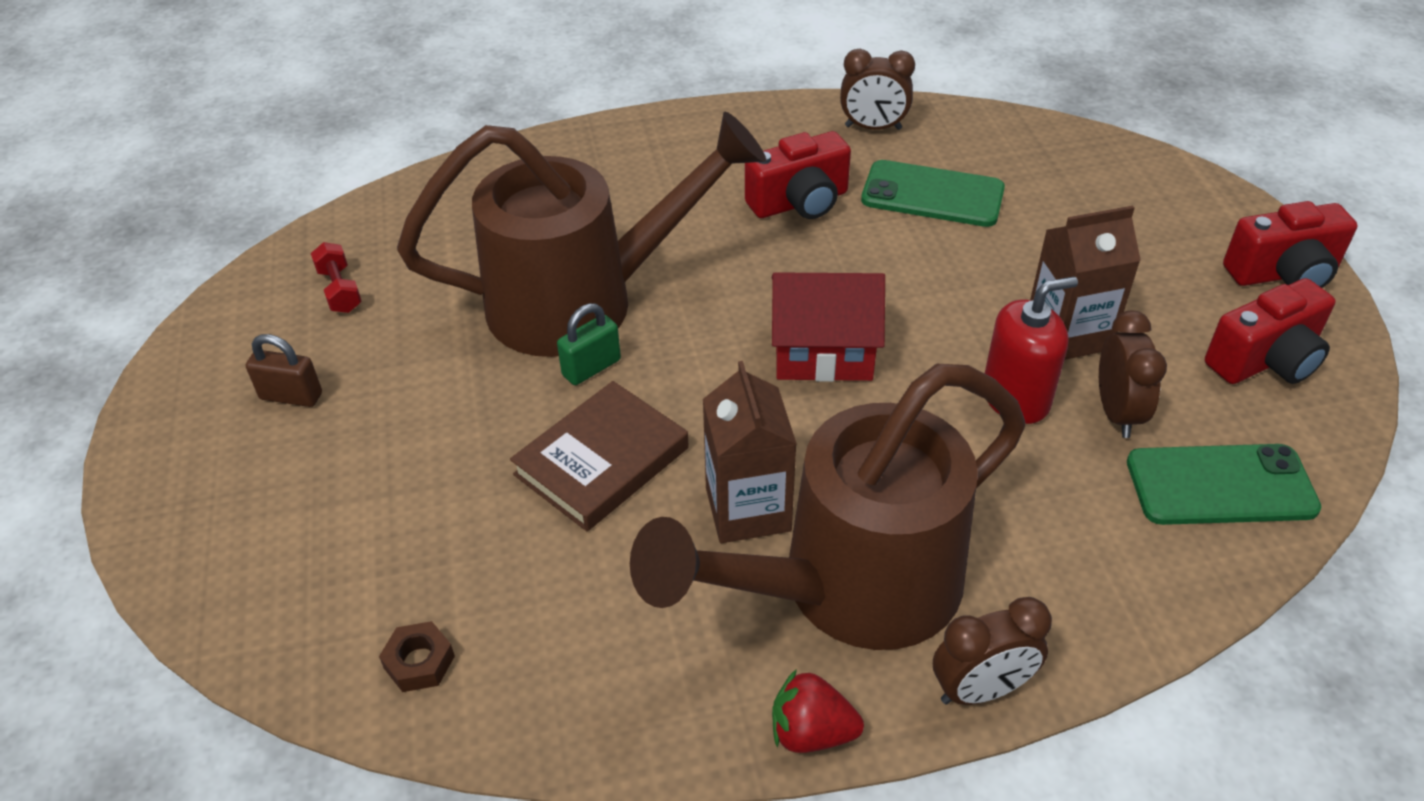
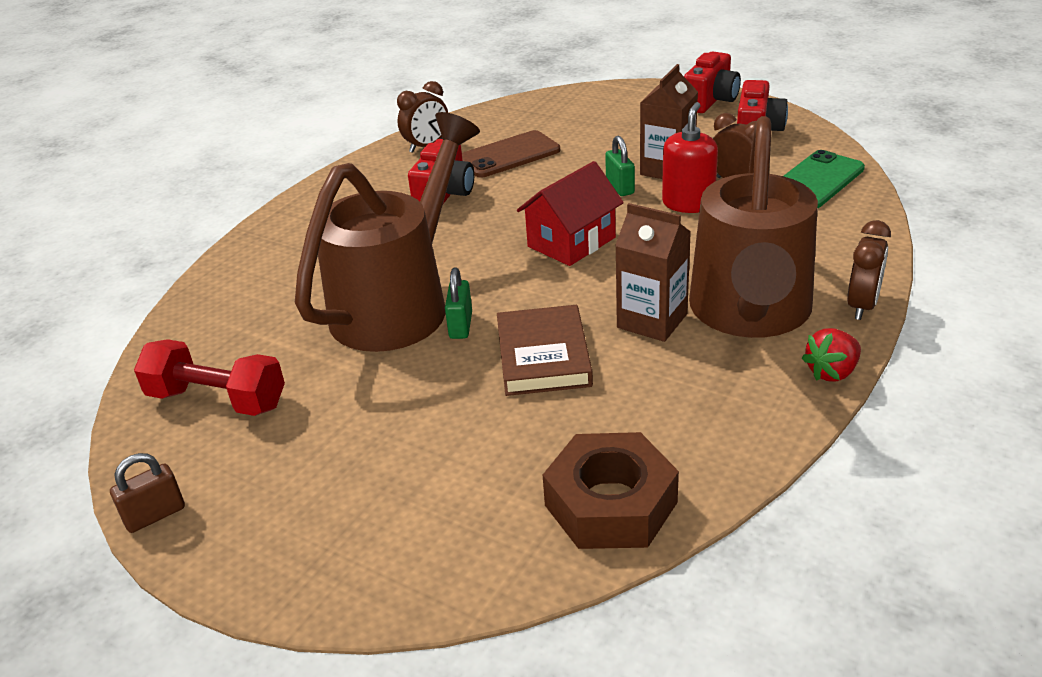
camera: 45 degrees left, 10 degrees down
brown padlock [246,334,322,407] -> brown padlock moved to [110,453,185,533]
red dumbbell [311,242,362,313] -> red dumbbell [134,339,285,416], size x1.87
brown nut [379,621,455,692] -> brown nut [543,432,679,549], size x2.29
green phone [861,160,1005,227] -> brown phone [462,130,560,178]
none -> green padlock [605,136,635,196]

